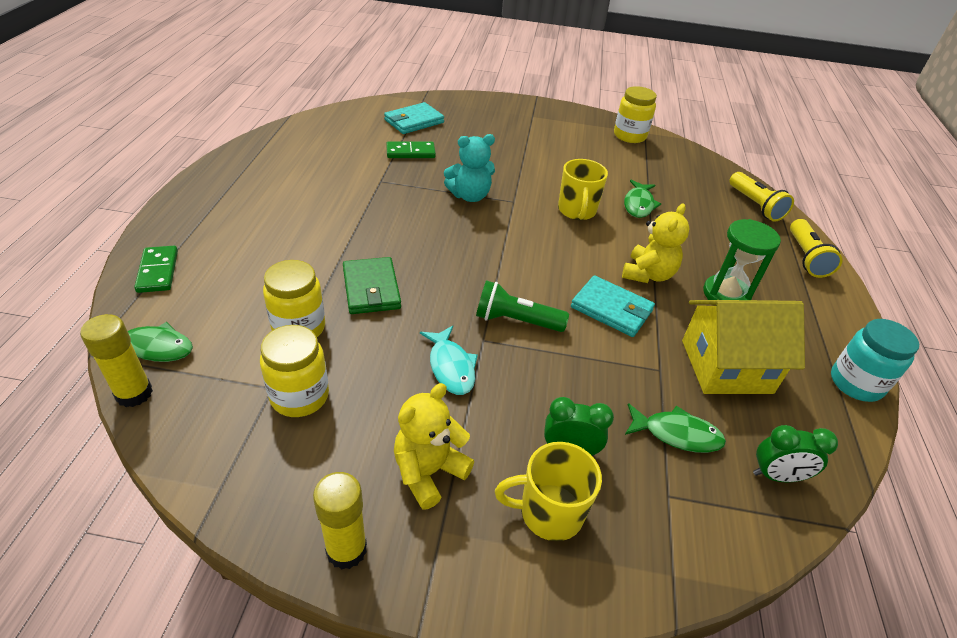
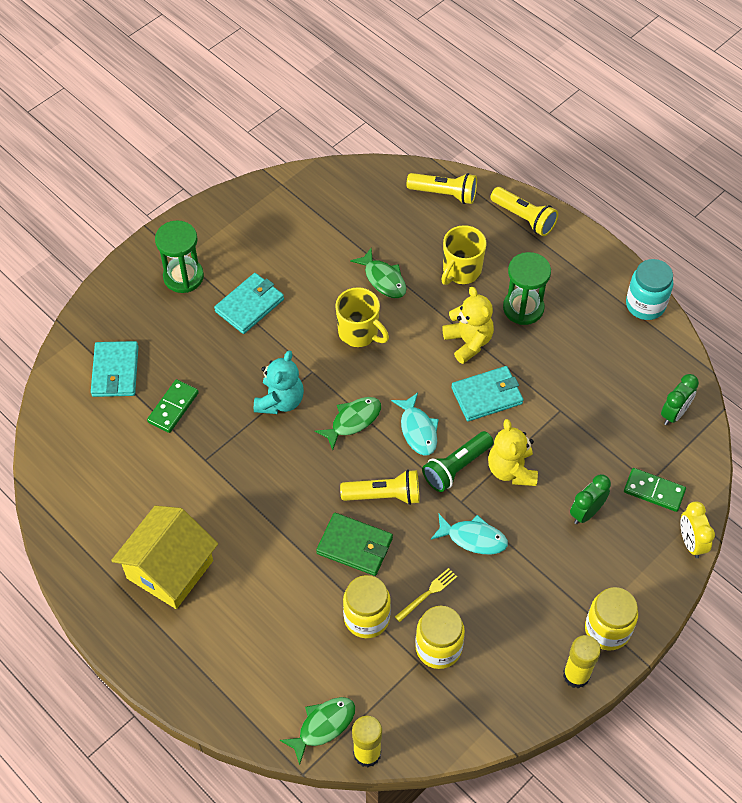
camera: 50 degrees left, 15 degrees up
green domino [134,246,178,293] -> green domino moved to [624,468,686,512]
yellow teddy bear [394,383,474,510] -> yellow teddy bear moved to [488,419,538,486]
yellow mug [495,442,602,541] -> yellow mug moved to [441,225,486,285]
yellow jar [614,86,657,143] -> yellow jar moved to [585,587,638,650]
green fish [625,403,726,453] -> green fish moved to [315,397,381,450]
yellow house [682,300,805,394] -> yellow house moved to [111,506,218,609]
none -> green hourglass [155,220,204,293]
none -> turquoise wallet [214,273,284,334]
none -> yellow flashlight [340,469,419,505]
none -> turquoise fish [391,393,439,455]
none -> yellow fork [395,568,457,622]
none -> yellow clock [680,502,715,558]

